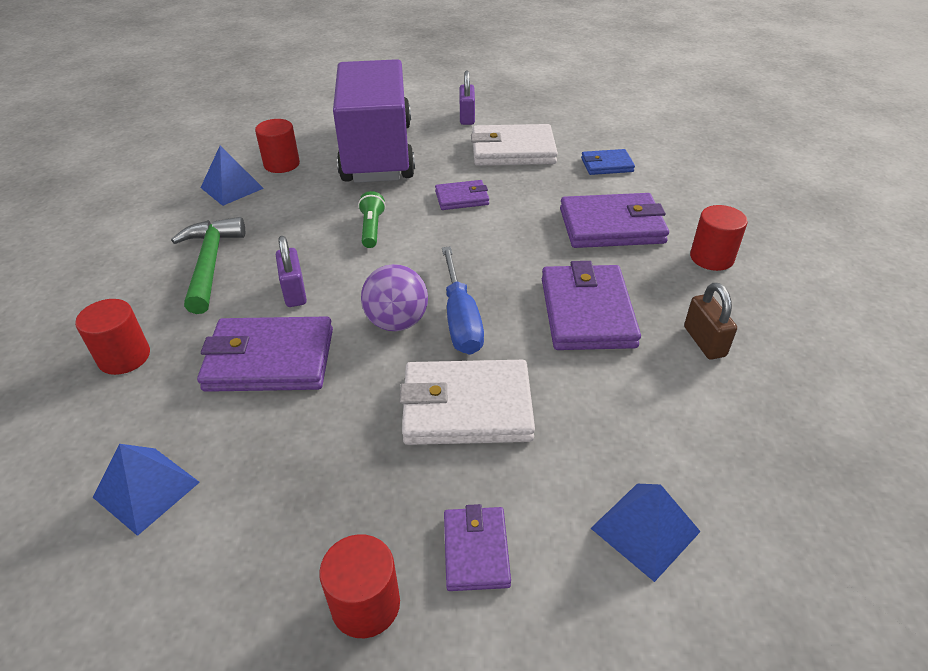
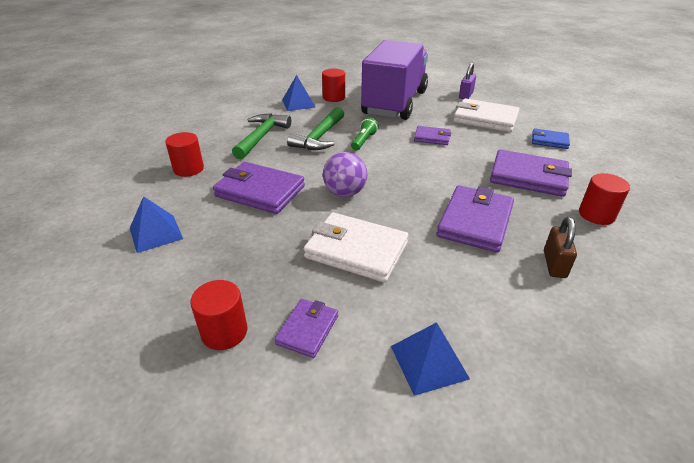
camera: 25 degrees right, 5 degrees down
purple padlock [276,236,307,307] -> none
blue screwdriver [442,246,484,355] -> none
none -> green hammer [287,107,344,150]

